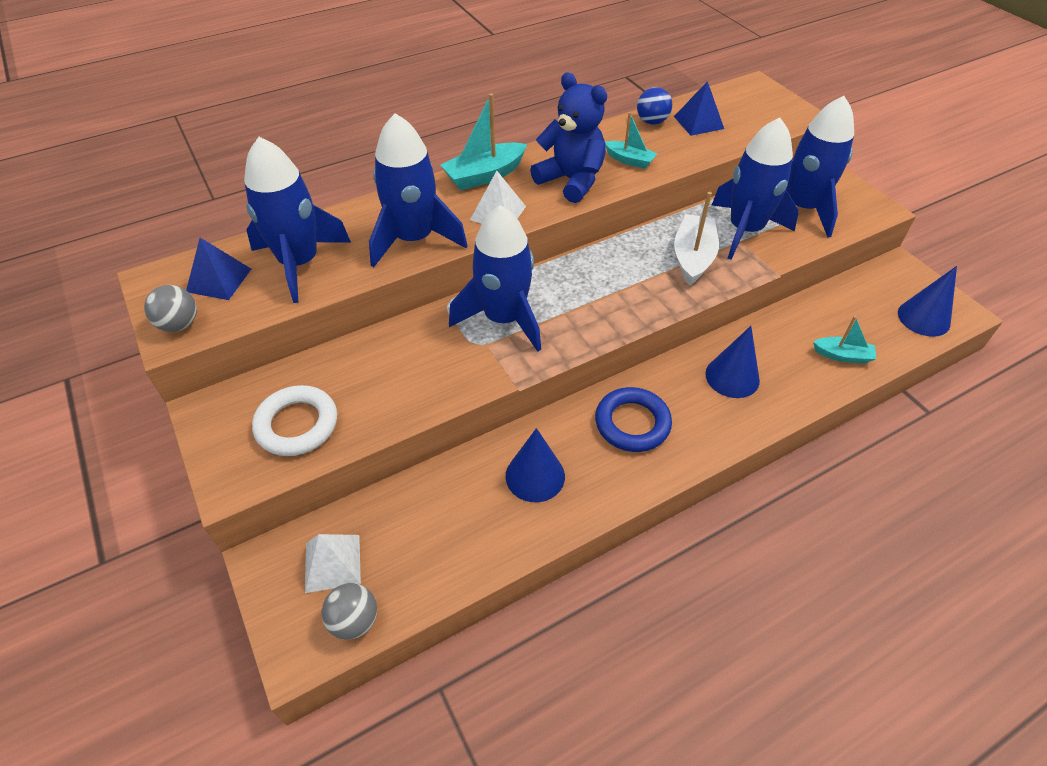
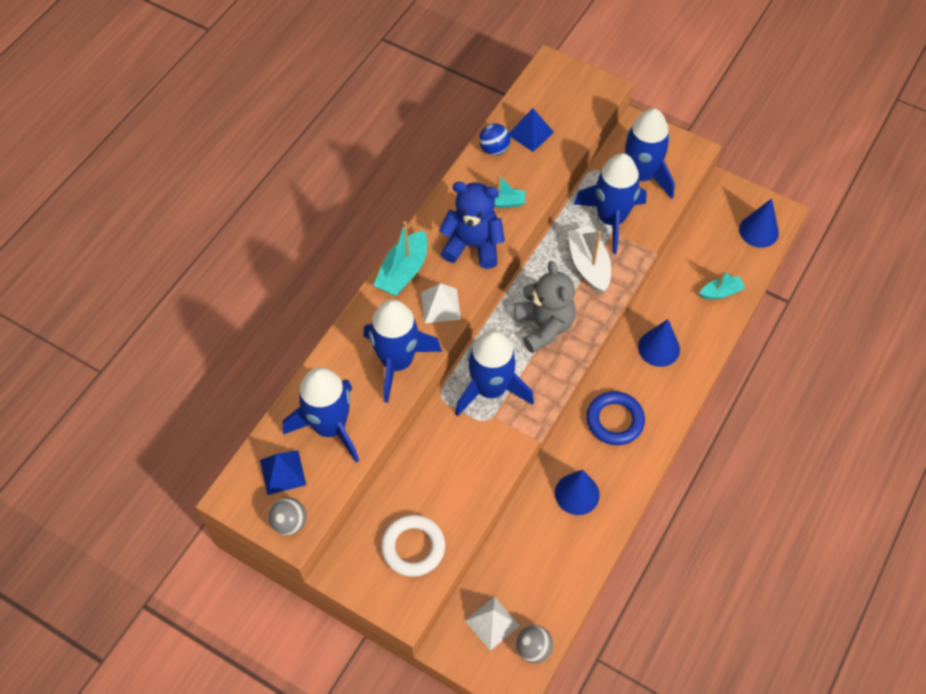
camera: 30 degrees left, 10 degrees up
none -> grey teddy bear [515,261,576,353]

